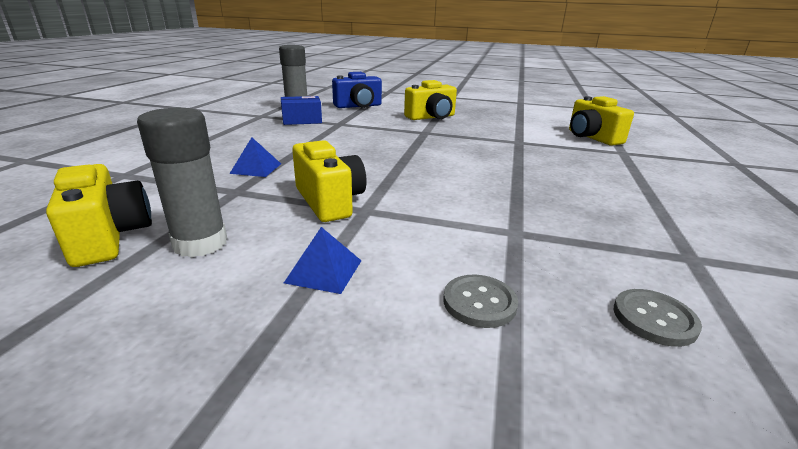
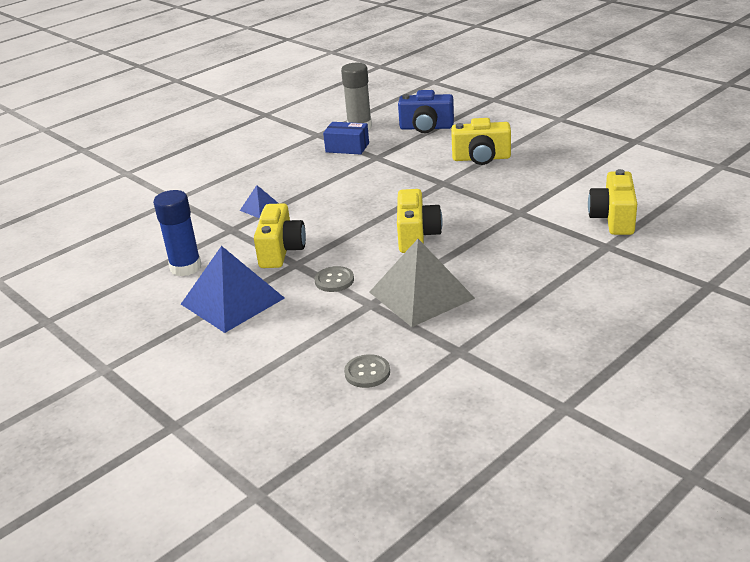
camera: 35 degrees right, 5 degrees up
yellow camera [46,164,152,267] -> yellow camera moved to [397,189,443,253]
grey glue stick [137,108,227,257] -> blue glue stick [153,190,202,276]
blue pyramid [284,227,362,294] -> blue pyramid [181,246,285,333], size x2.11
grey button [443,275,518,328] -> grey button moved to [314,266,354,292]
none -> grey pyramid [369,239,475,327]

